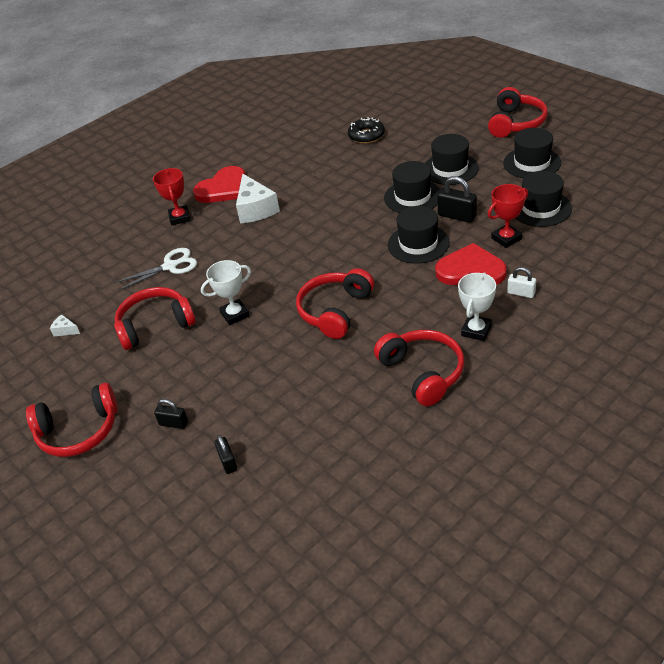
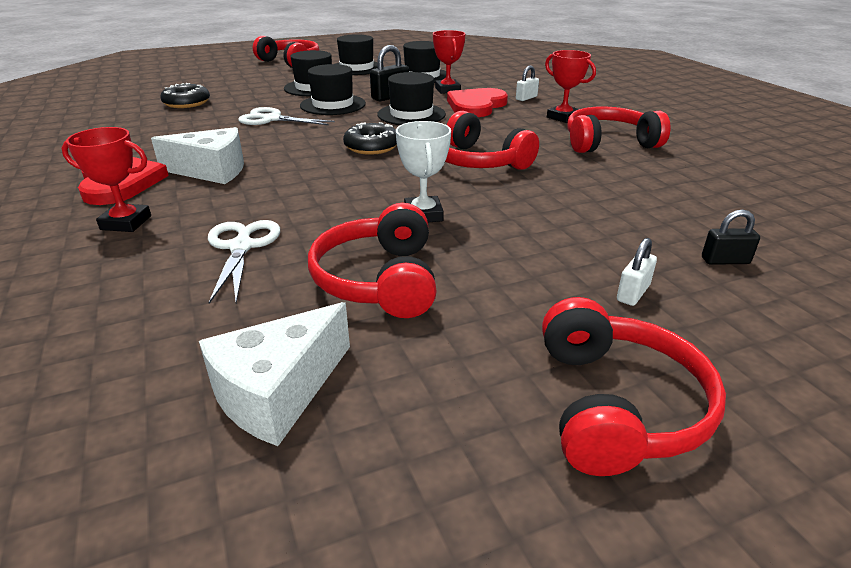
camera: 75 degrees left, 10 degrees down
white cheese [50,314,80,336] -> white cheese [199,302,350,446], size x2.24
black padlock [154,399,188,429] -> white padlock [617,238,657,306]
white trophy [458,272,496,341] -> red trophy [545,50,596,123]
none -> white scissors [238,107,335,125]
none -> black donut [343,122,397,155]

